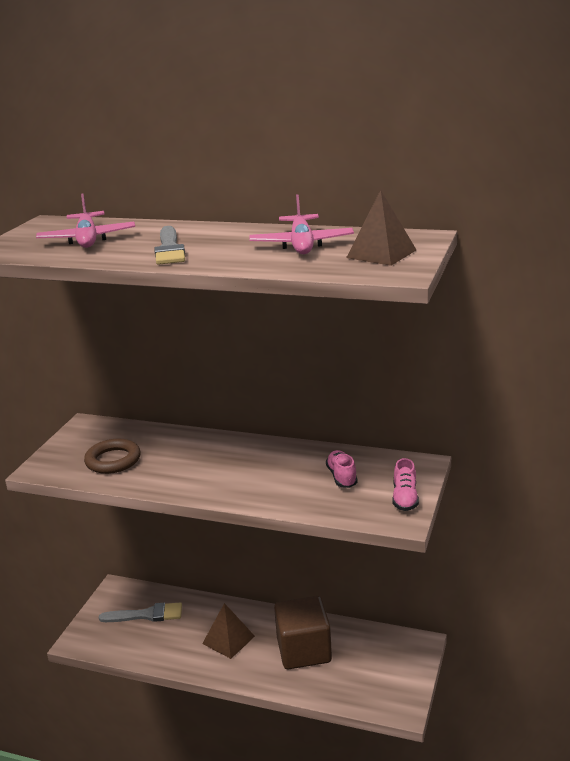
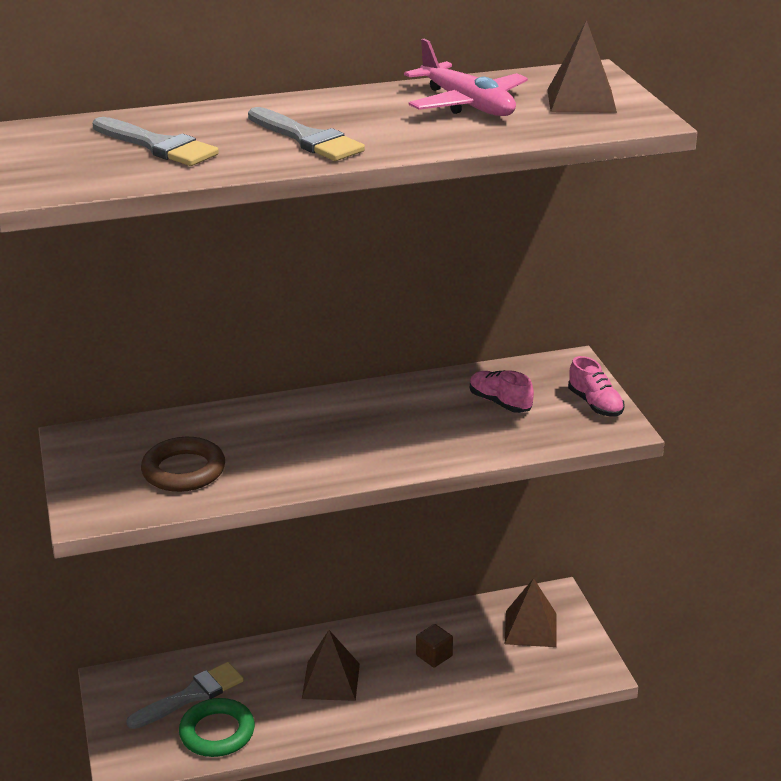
camera: 35 degrees left, 5 degrees up
pink plane [36,193,135,248] -> grey brush [93,117,219,166]
brown cube [274,596,332,669] -> brown cube [416,624,453,668], size x0.42
none -> green ring [179,698,255,757]
none -> brown pyramid [505,578,557,647]

